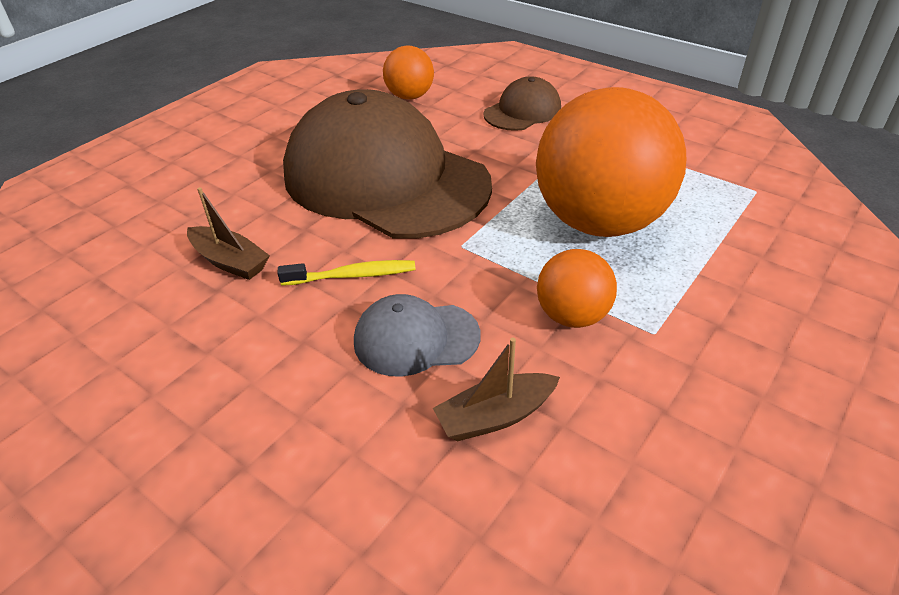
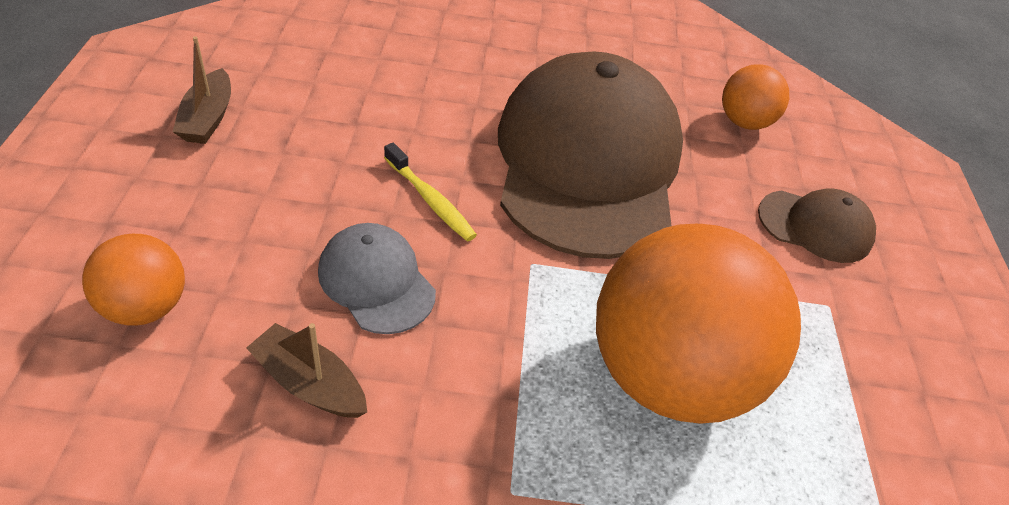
camera: 50 degrees right, 5 degrees up
brown boat [187,187,270,280] -> brown boat moved to [173,36,231,144]
orange ball [537,249,617,328] -> orange ball moved to [82,234,185,326]

